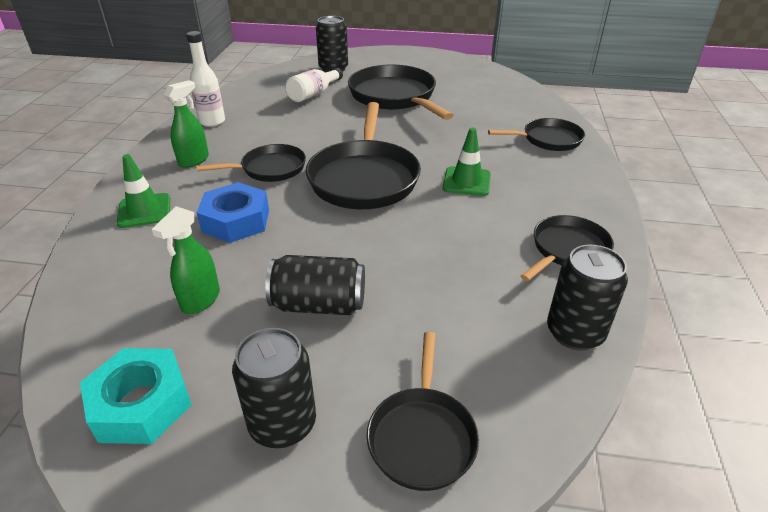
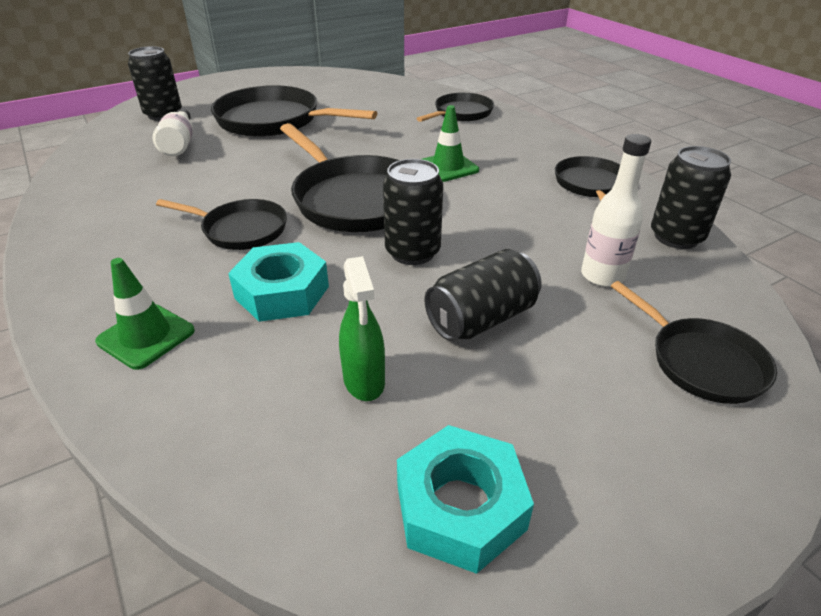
camera: 40 degrees left, 0 degrees up
green spray bottle [164,80,209,168] -> none
white bottle [186,31,225,127] -> white bottle moved to [581,134,651,287]
black pan [196,144,306,182] -> black pan turned 75 degrees clockwise [156,199,287,250]
blue nut [197,182,269,243] -> turquoise nut [228,242,329,322]
black can [232,328,316,448] -> black can moved to [383,159,443,265]

